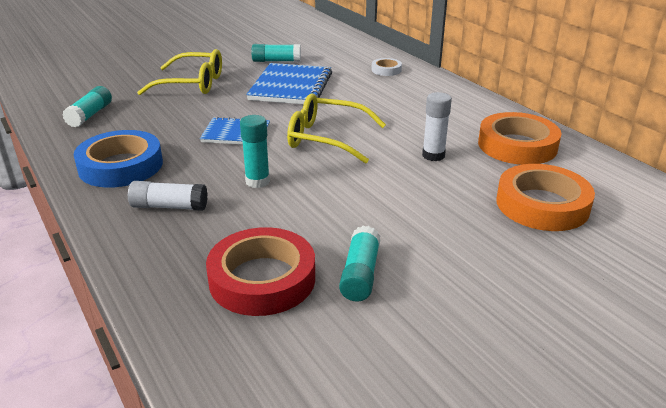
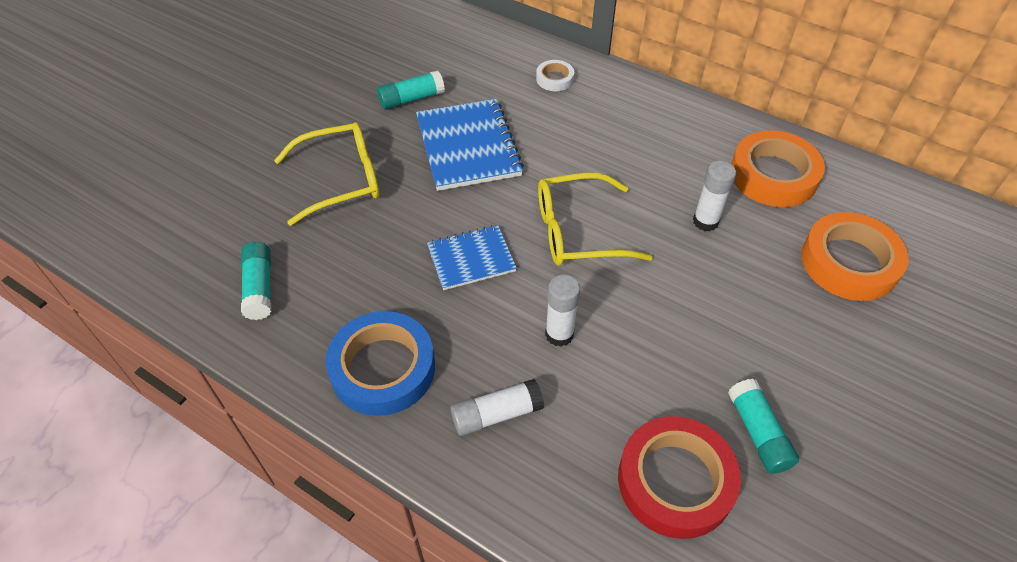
camera: 25 degrees left, 20 degrees up
turquoise glue stick [240,115,270,188] -> white glue stick [545,275,580,347]

